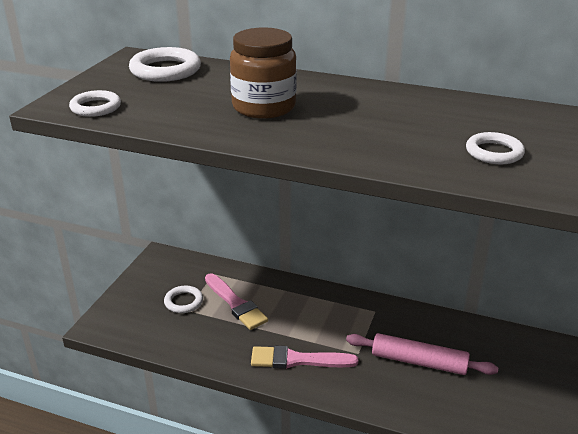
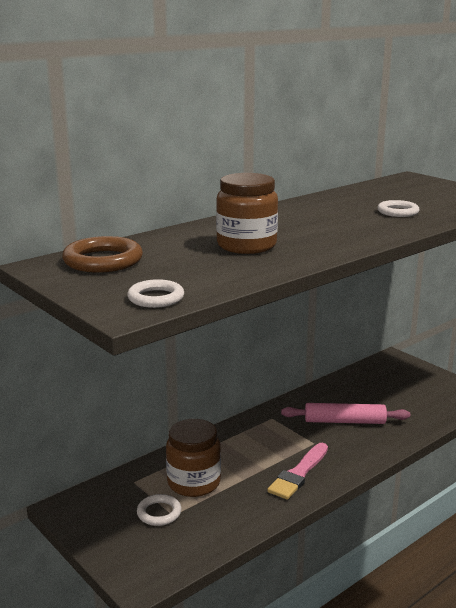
camera: 60 degrees left, 10 degrees down
white ring [129,47,201,82] -> brown ring [62,236,143,273]
pink brush [205,273,268,330] -> brown jar [166,419,221,497]
pink rolling pin [346,333,498,375] -> pink rolling pin turned 45 degrees clockwise [281,403,410,424]

